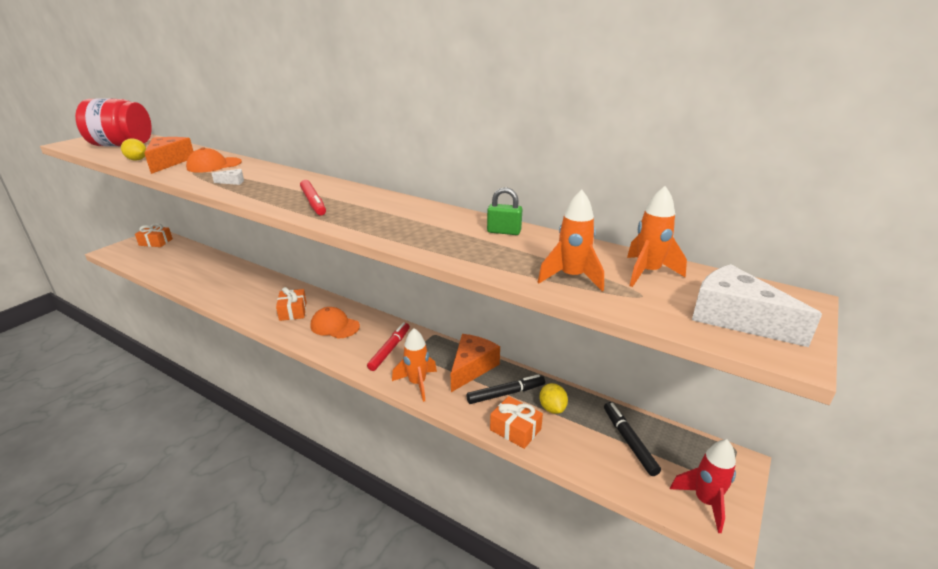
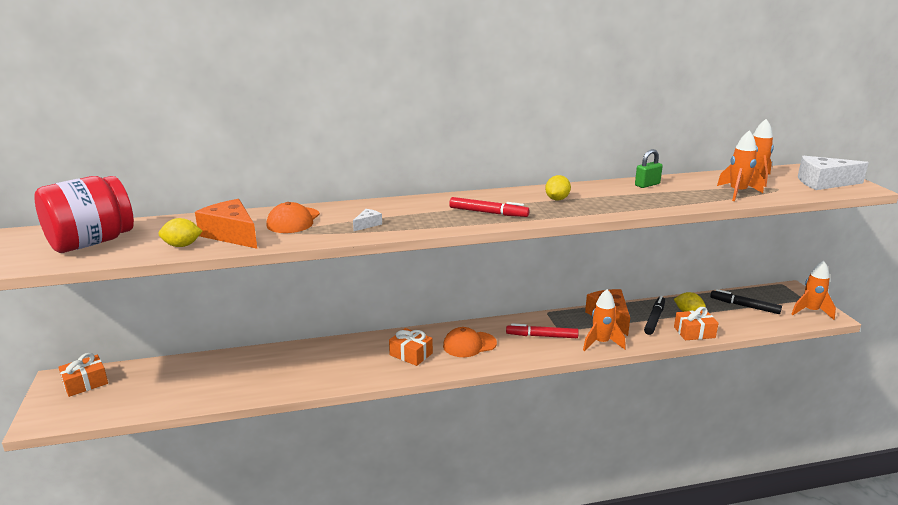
camera: 45 degrees left, 5 degrees down
red marker [367,322,410,371] -> red marker turned 60 degrees counterclockwise [506,323,579,338]
red rocket [670,439,736,533] -> orange rocket [791,260,836,320]
none -> yellow lemon [545,175,571,200]

